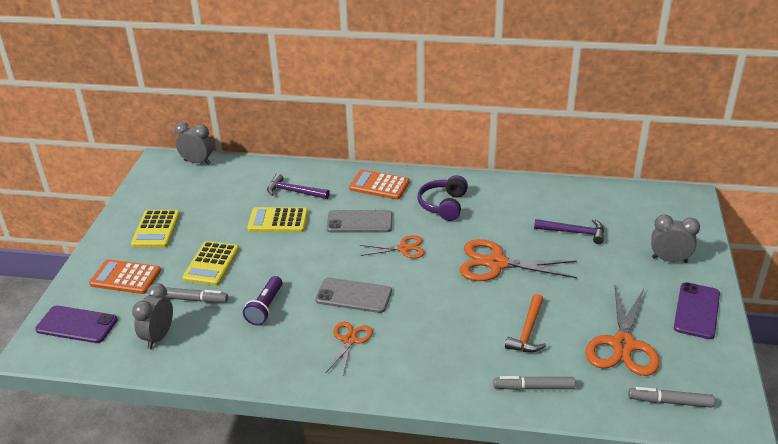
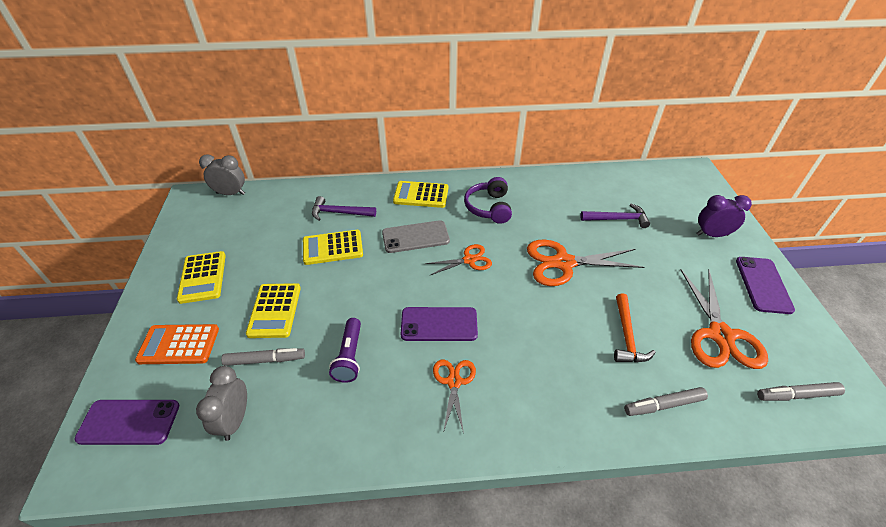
camera: 15 degrees left, 10 degrees up
grey phone [315,278,392,313] -> purple phone [401,307,478,341]
orange calculator [349,169,410,200] -> yellow calculator [393,181,448,208]
grey clock [651,214,700,263] -> purple clock [696,195,752,237]

